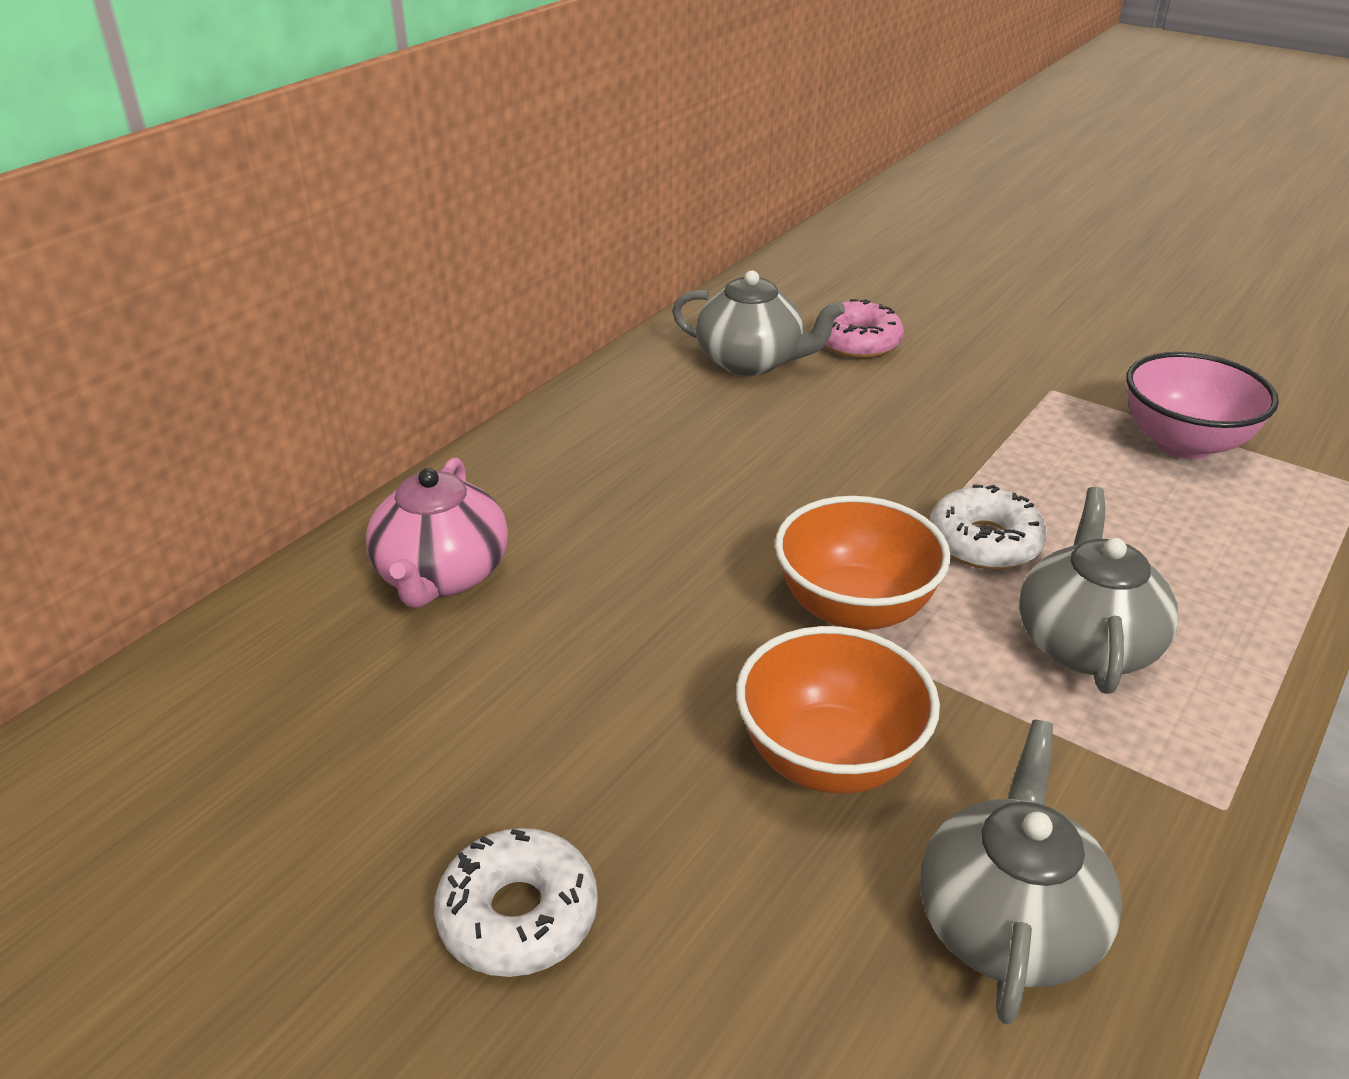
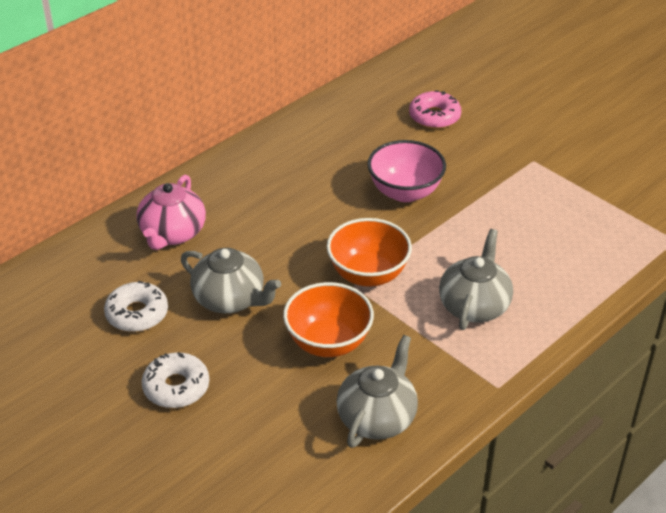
camera: 10 degrees right, 5 degrees up
grey teapot [672,270,845,376] -> grey teapot moved to [181,248,281,313]
white donut [930,484,1047,570] -> white donut moved to [104,281,168,332]
pink bowl [1126,352,1279,459] -> pink bowl moved to [367,140,446,202]

